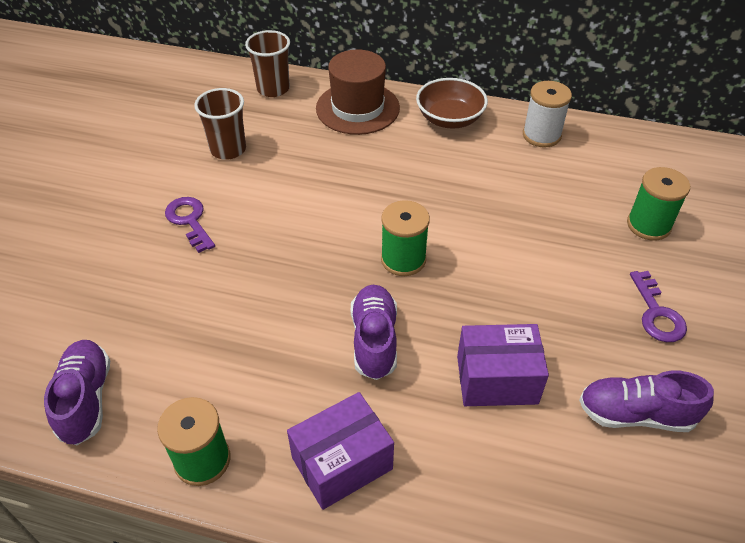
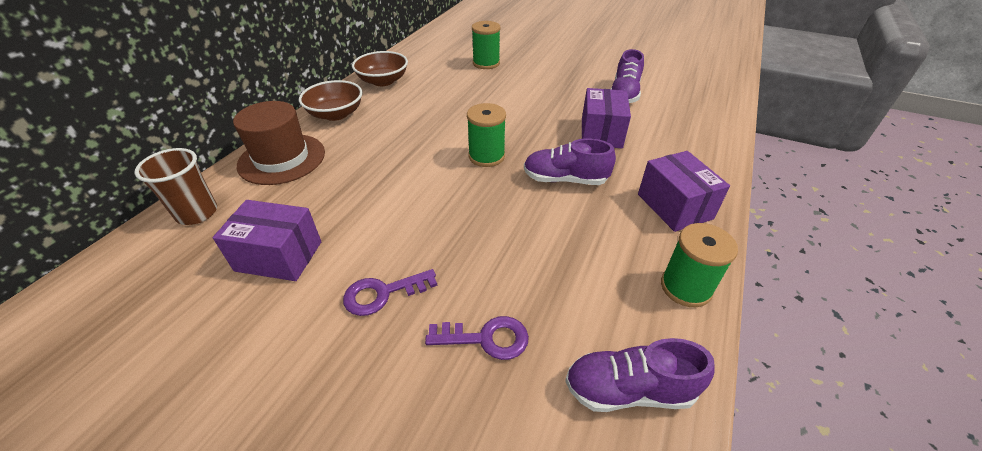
camera: 80 degrees left, 5 degrees down
brown cup [194,88,246,160] -> purple box [213,200,321,281]
white spool [523,81,572,148] -> brown bowl [352,51,408,86]
purple key [630,271,687,342] -> purple key moved to [425,316,529,360]

